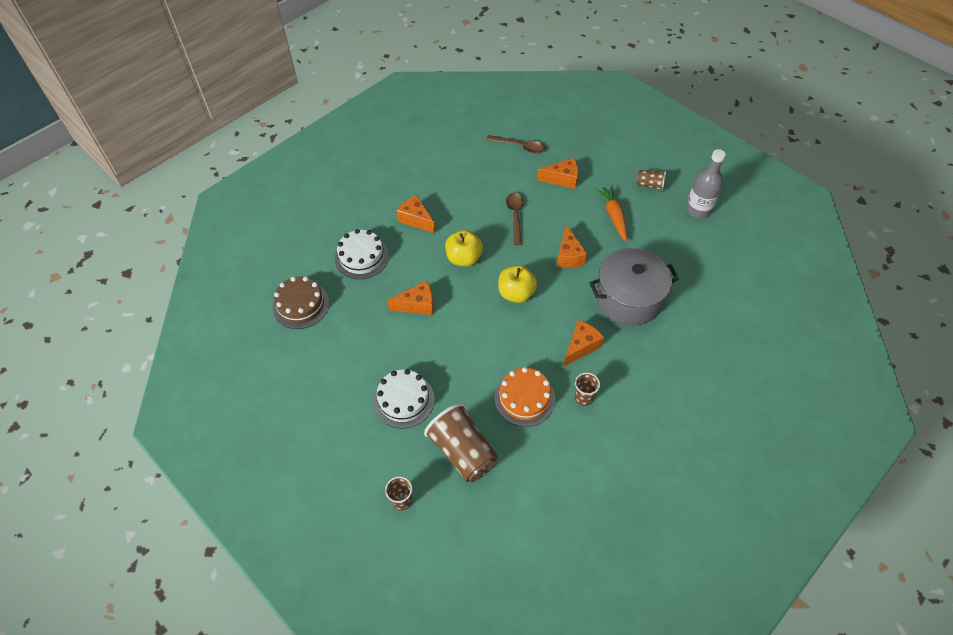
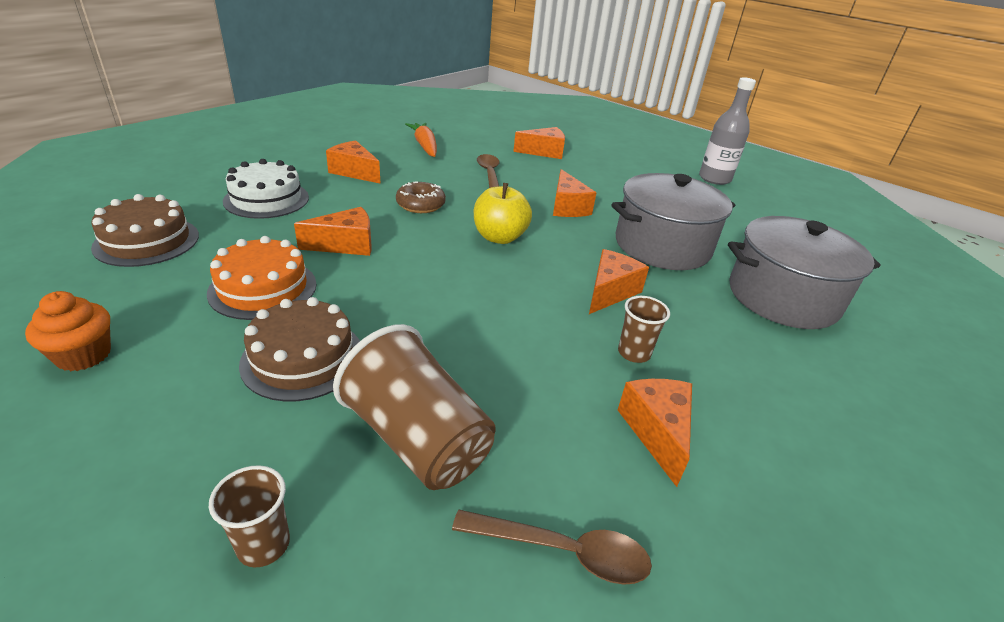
camera: 10 degrees left, 20 degrees down
white cake [373,369,434,428] -> brown cake [239,297,360,402]
yellow apple [445,230,483,267] -> brown donut [396,181,446,213]
brown spoon [486,135,545,153] -> brown spoon moved to [452,510,652,585]
orange cake [494,367,555,427] -> orange cake moved to [207,236,317,320]
orange carrot [595,185,627,241] -> orange carrot moved to [405,123,437,157]
brown cup [636,170,666,191] -> none
none -> orange cupcake [25,291,111,372]
none -> orange cheese [618,379,692,487]
none -> grey pot [728,216,881,329]

